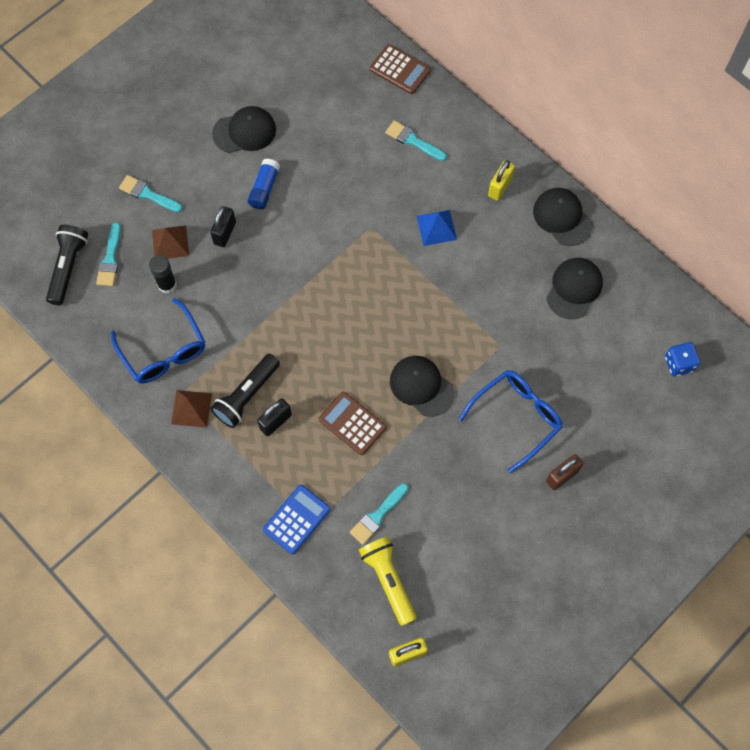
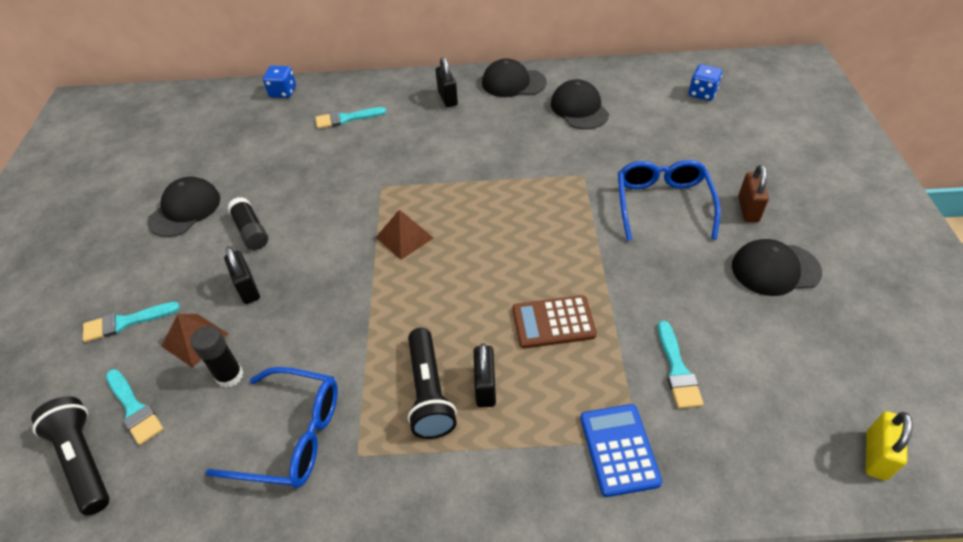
camera: 45 degrees left, 20 degrees down
brown pyramid [171,390,212,428] -> brown pyramid moved to [376,210,433,260]
blue glue stick [248,158,280,209] -> black glue stick [227,197,268,250]
yellow flashlight [359,537,417,626] -> none
brown calculator [370,44,431,94] -> blue dice [263,66,296,98]
black cap [390,356,455,417] -> black cap moved to [732,239,822,296]
blue pyramid [417,210,457,246] -> none
yellow padlock [488,160,515,201] -> black padlock [436,57,458,107]

